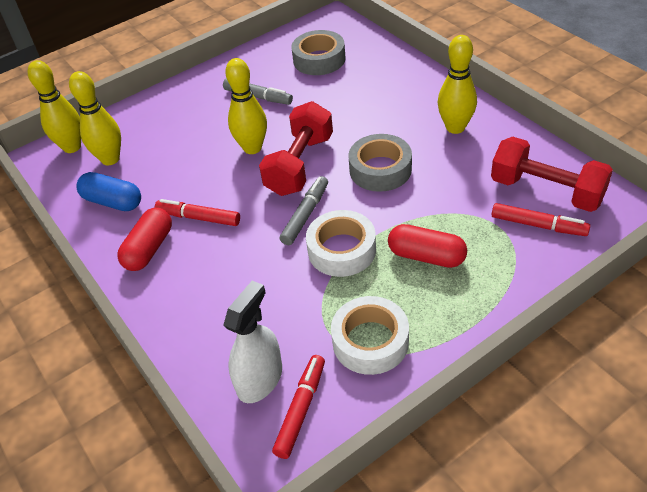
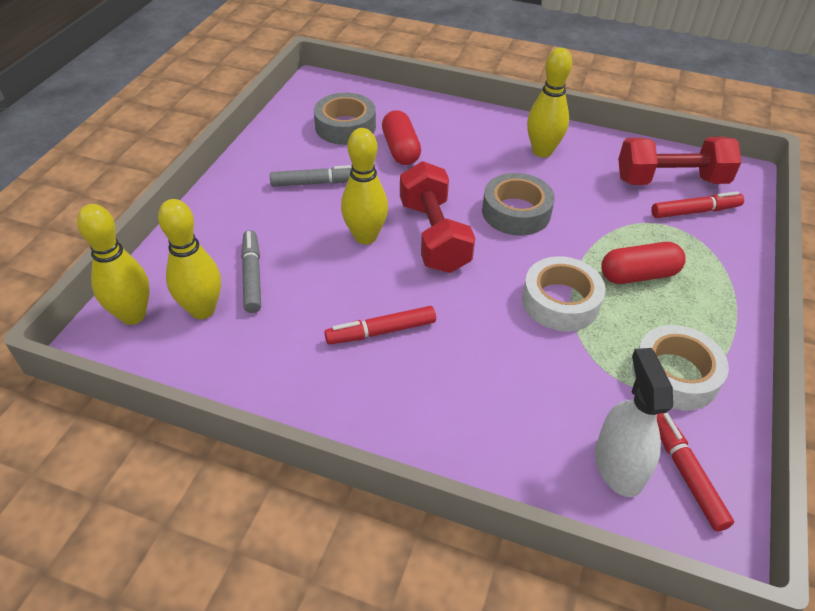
camera: 40 degrees left, 0 degrees up
blue capsule [76,172,141,211] -> none
red capsule [117,208,172,271] -> red capsule moved to [382,110,421,165]
grey marker [280,176,328,245] -> grey marker moved to [241,230,261,313]

